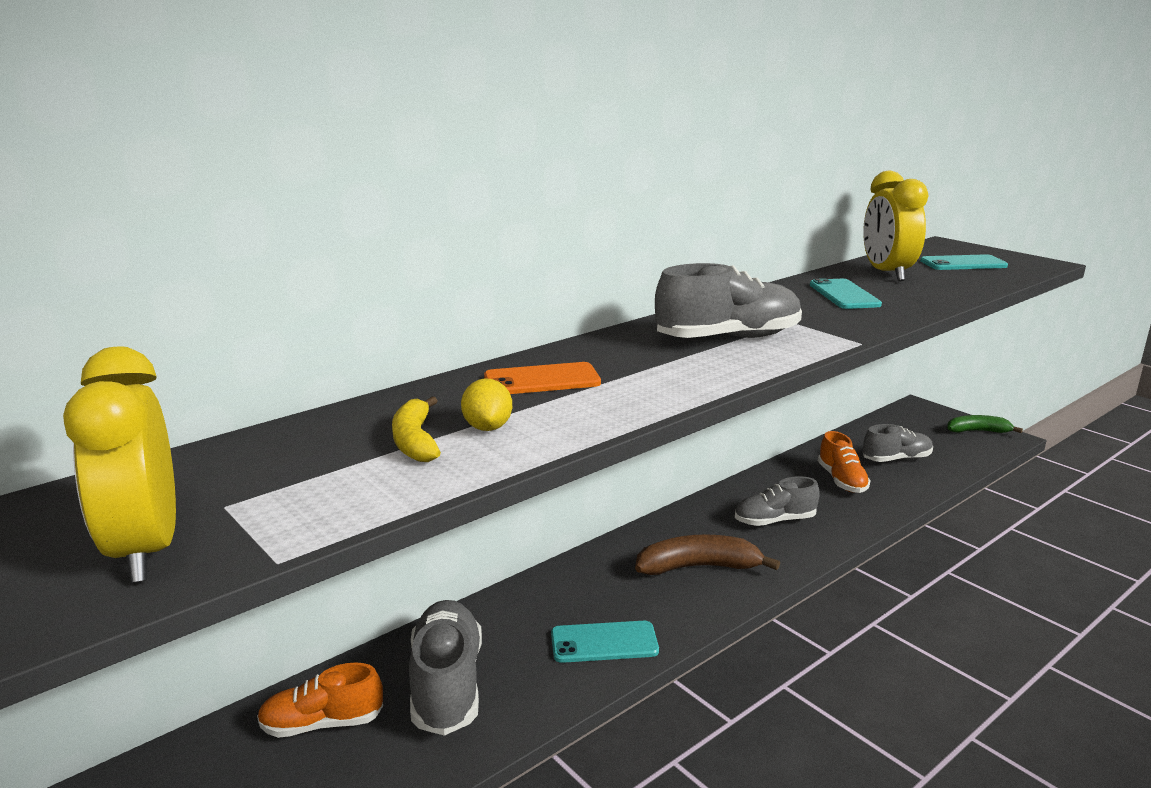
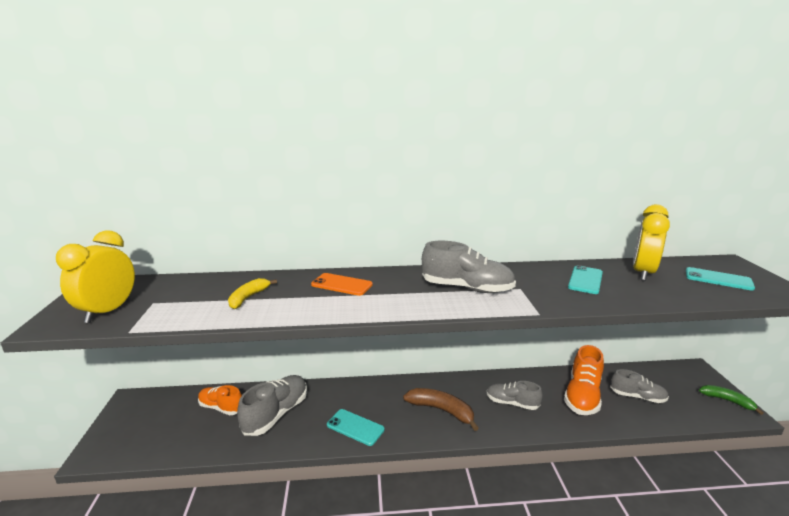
camera: 35 degrees right, 0 degrees up
yellow lemon [461,378,512,431] -> none
orange shoe [818,431,871,493] -> orange shoe [564,345,604,415], size x1.53

